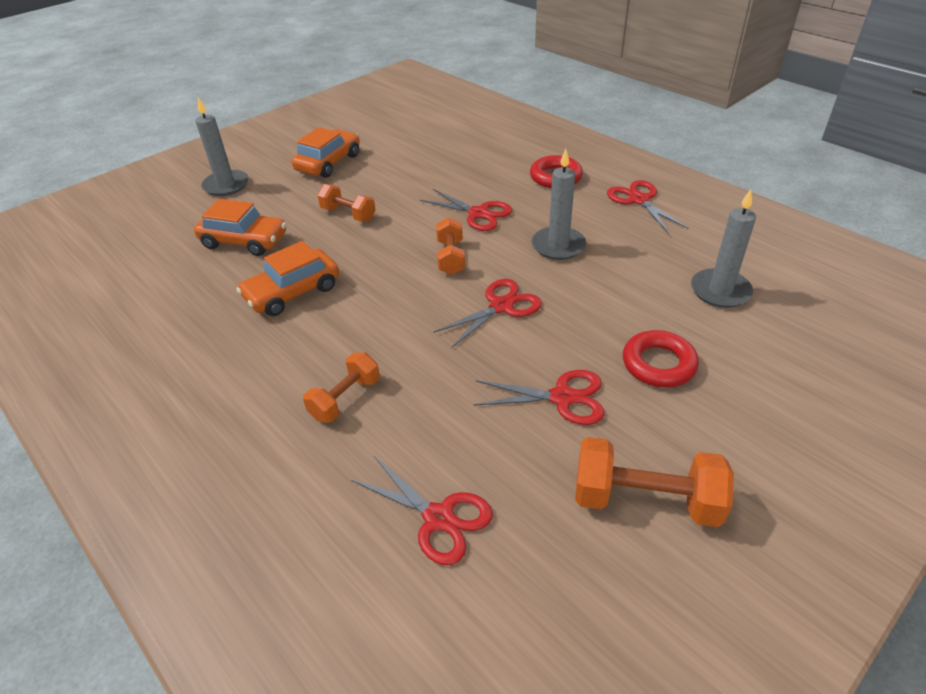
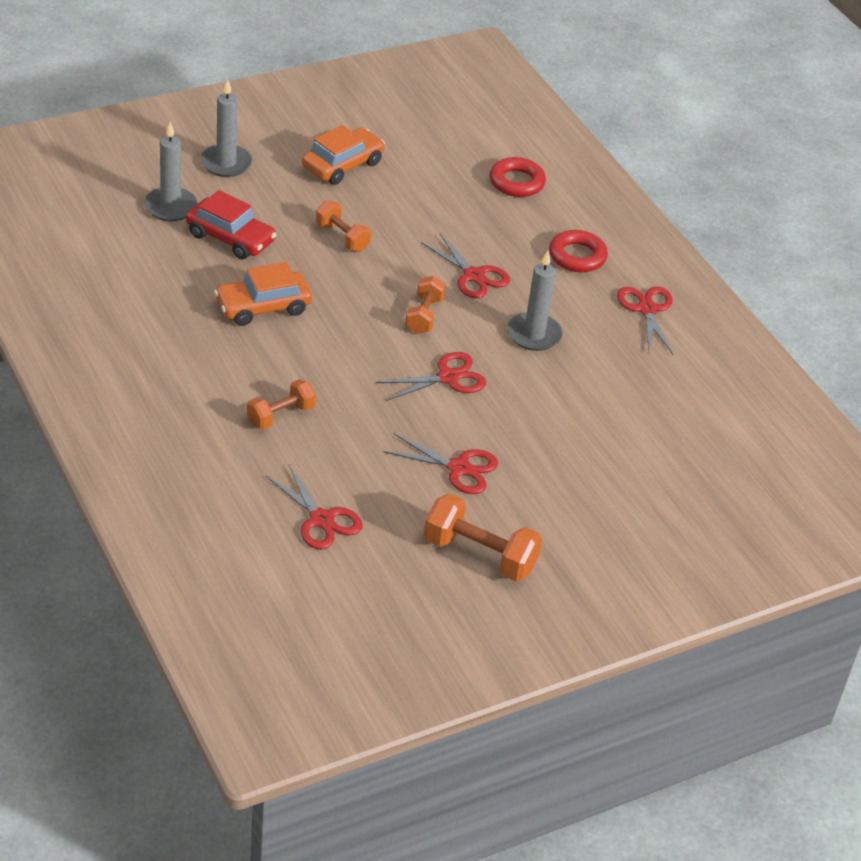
camera: 10 degrees right, 0 degrees up
orange car [194,199,286,256] -> red car [186,190,277,259]
red ring [623,330,699,387] -> red ring moved to [490,157,546,197]
grey candle [691,189,756,308] -> grey candle moved to [144,122,198,221]

